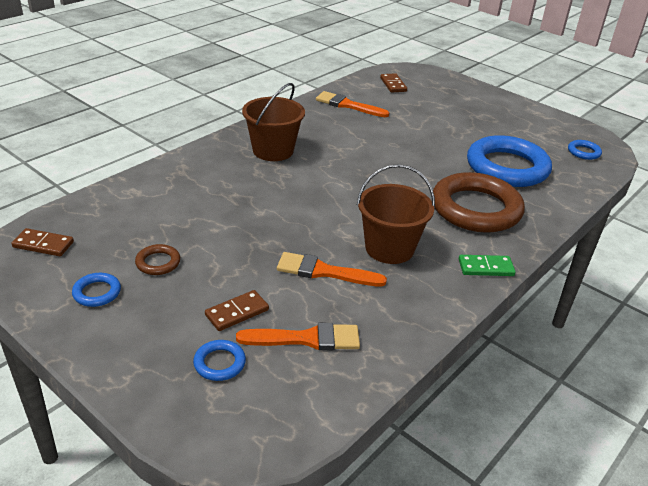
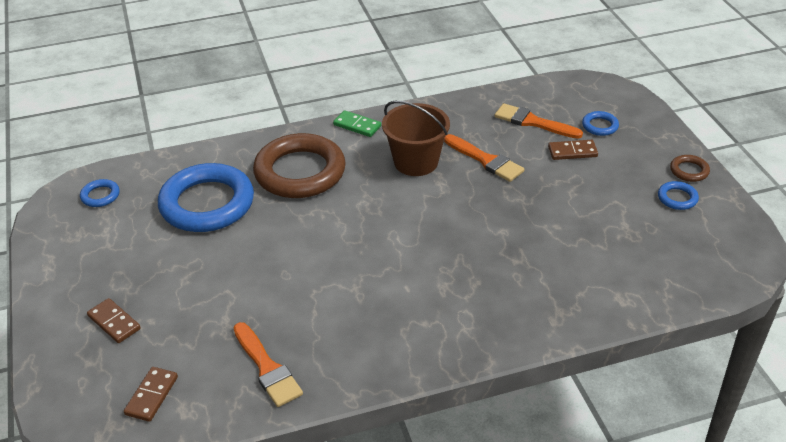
camera: 145 degrees left, 5 degrees up
brown domino [12,228,74,256] -> brown domino moved to [87,298,141,343]
brown ring [135,244,180,275] -> brown ring moved to [670,155,710,182]
brown bucket [242,83,305,161] -> none

